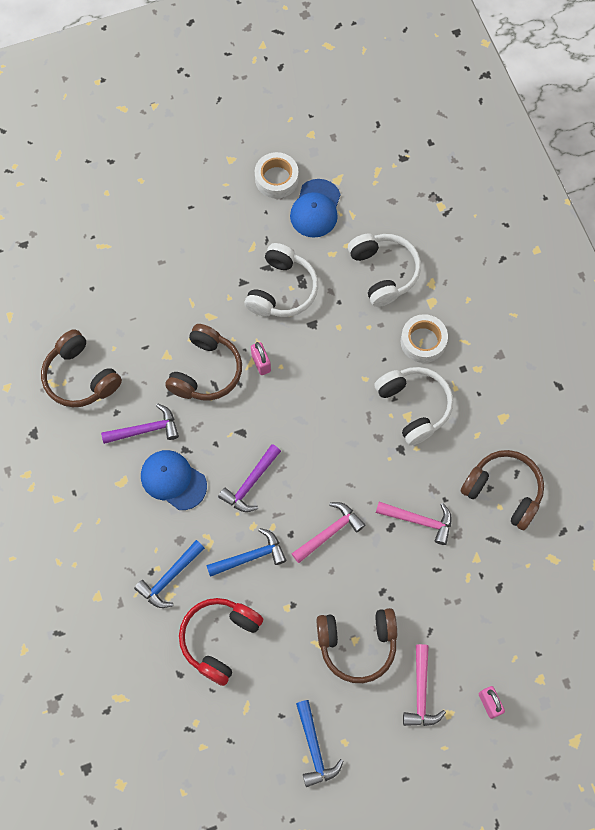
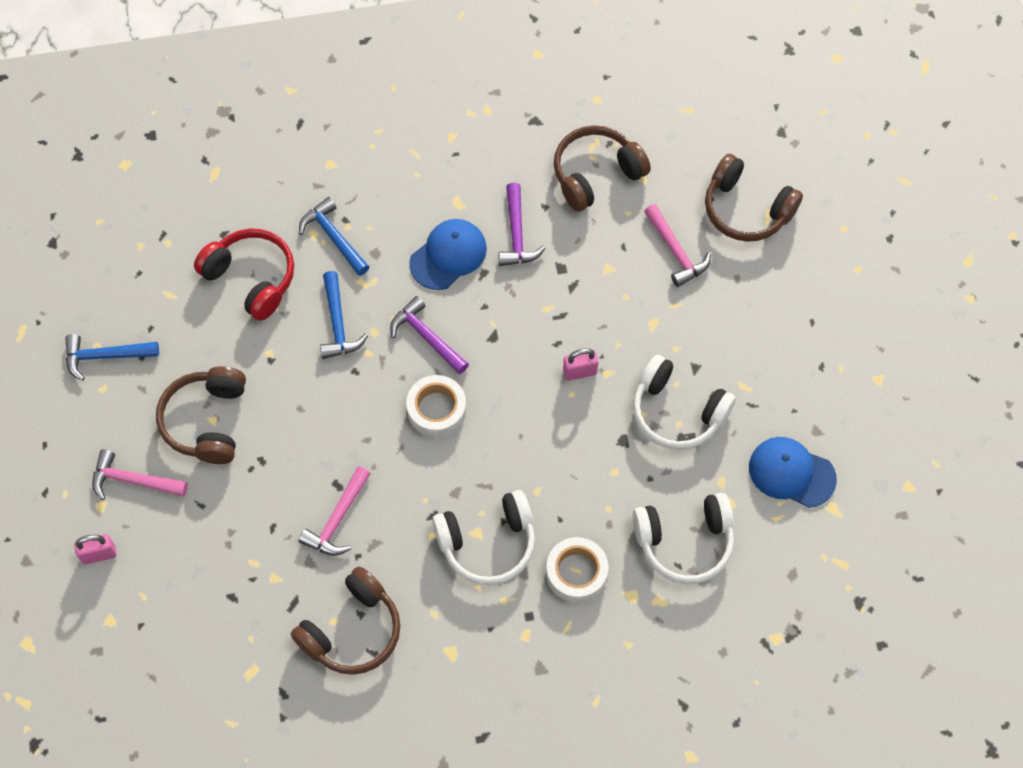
camera: 100 degrees right, 5 degrees down
brown headphones [165,324,242,400] -> brown headphones moved to [705,154,803,242]
white tape [255,152,299,199] -> white tape moved to [406,375,466,437]
pink hammer [291,502,365,563] -> pink hammer moved to [644,204,711,287]

